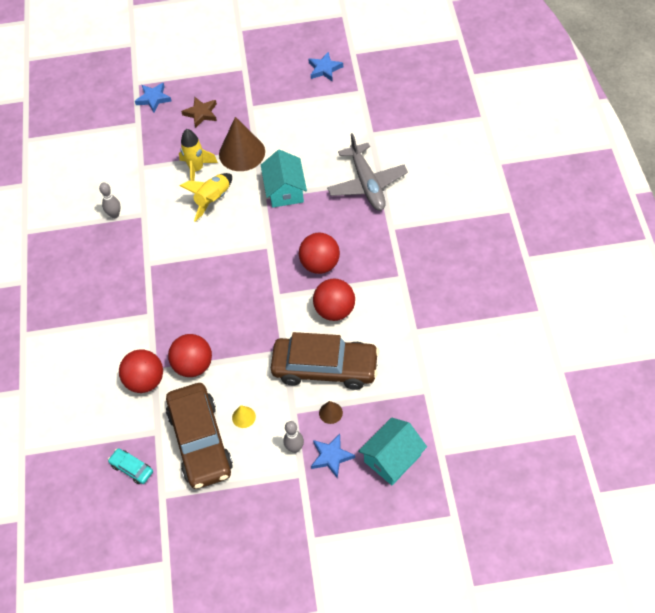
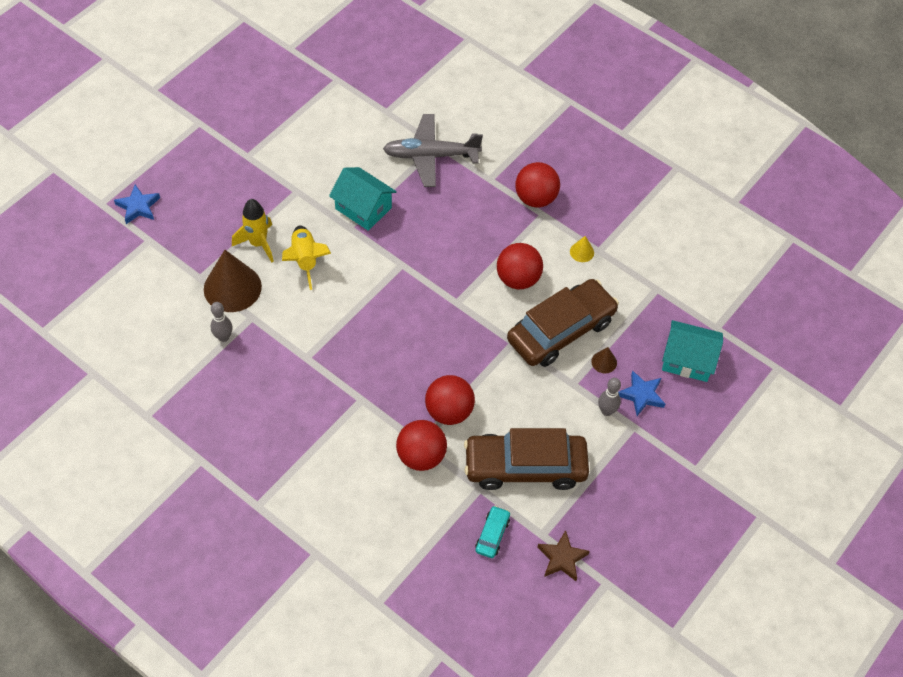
camera: 50 degrees left, 0 degrees up
turquoise car [108,448,153,484] -> turquoise car turned 120 degrees clockwise [475,506,510,558]
brown car [166,383,233,489] -> brown car turned 150 degrees clockwise [464,428,589,490]
brown star [181,97,217,128] -> brown star moved to [538,530,590,581]
brown cone [219,117,265,171] -> brown cone moved to [204,250,262,312]
yellow cone [232,405,256,428] -> yellow cone moved to [570,236,594,262]
red ball [299,233,340,274] -> red ball moved to [515,162,560,208]
blue star [308,52,343,82] -> none
grey plane [327,133,408,211] -> grey plane turned 150 degrees clockwise [383,114,483,187]
turquoise house [358,417,427,485] -> turquoise house turned 75 degrees counterclockwise [662,320,723,382]

